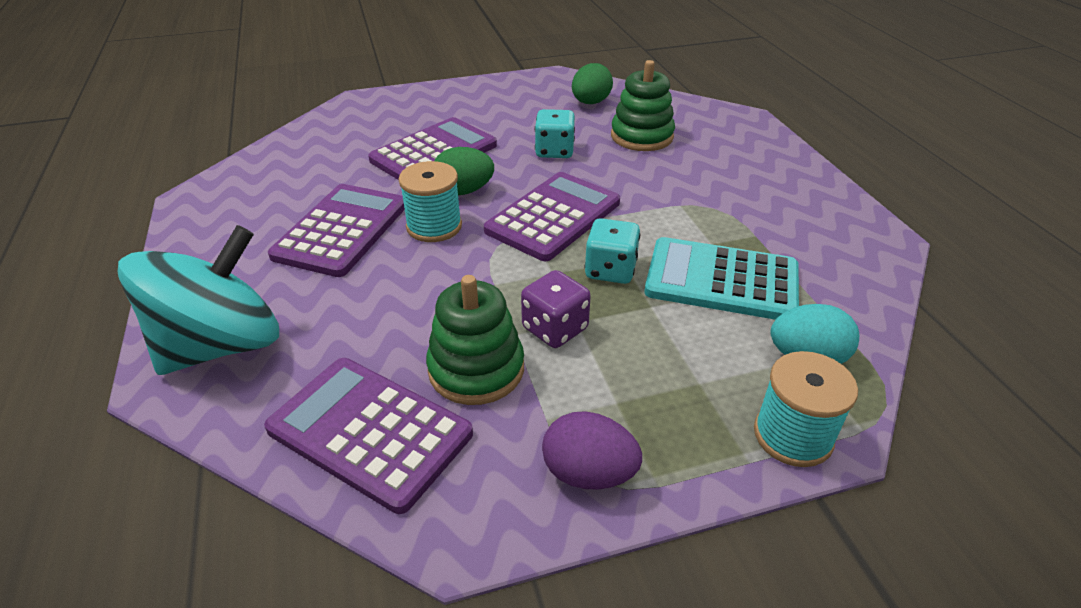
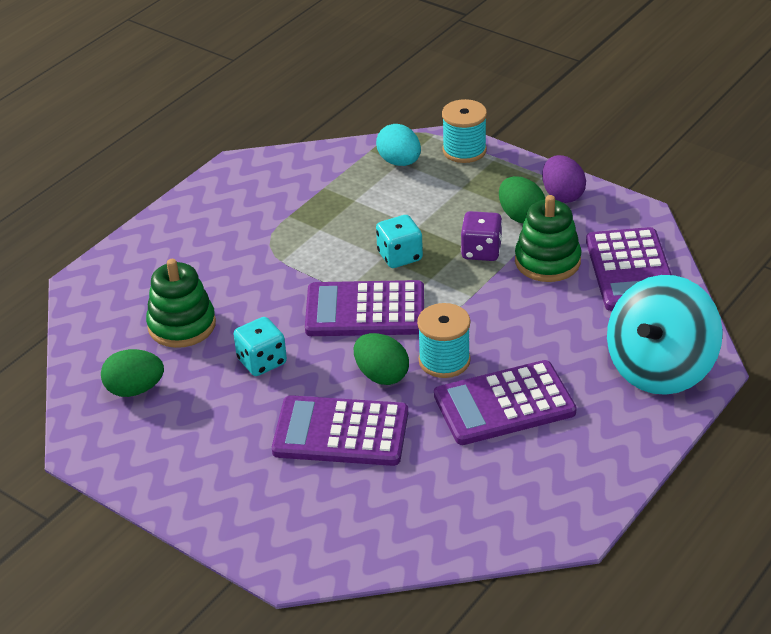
camera: 125 degrees left, 0 degrees up
turquoise spinning top [118,225,279,375] -> turquoise spinning top turned 60 degrees counterclockwise [607,275,723,395]
turquoise calculator [644,237,799,320] -> none
none -> green egg [499,176,545,223]

